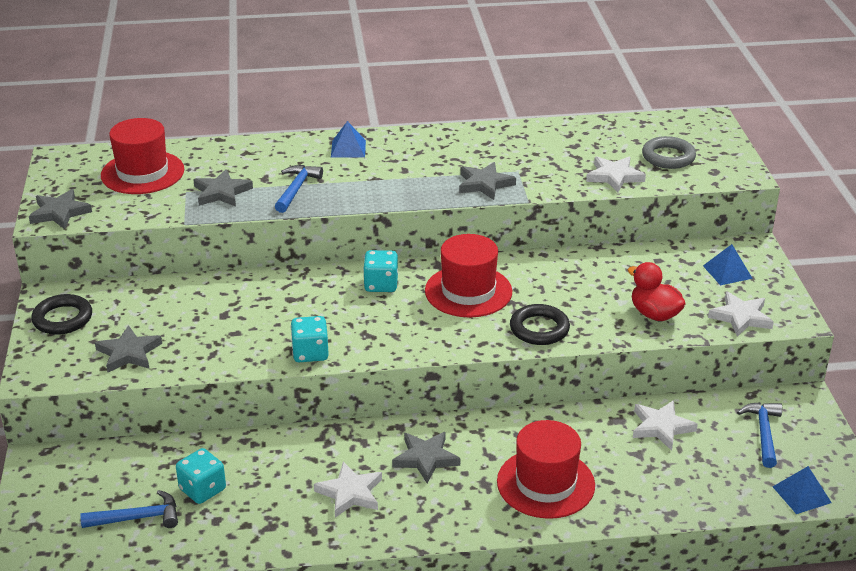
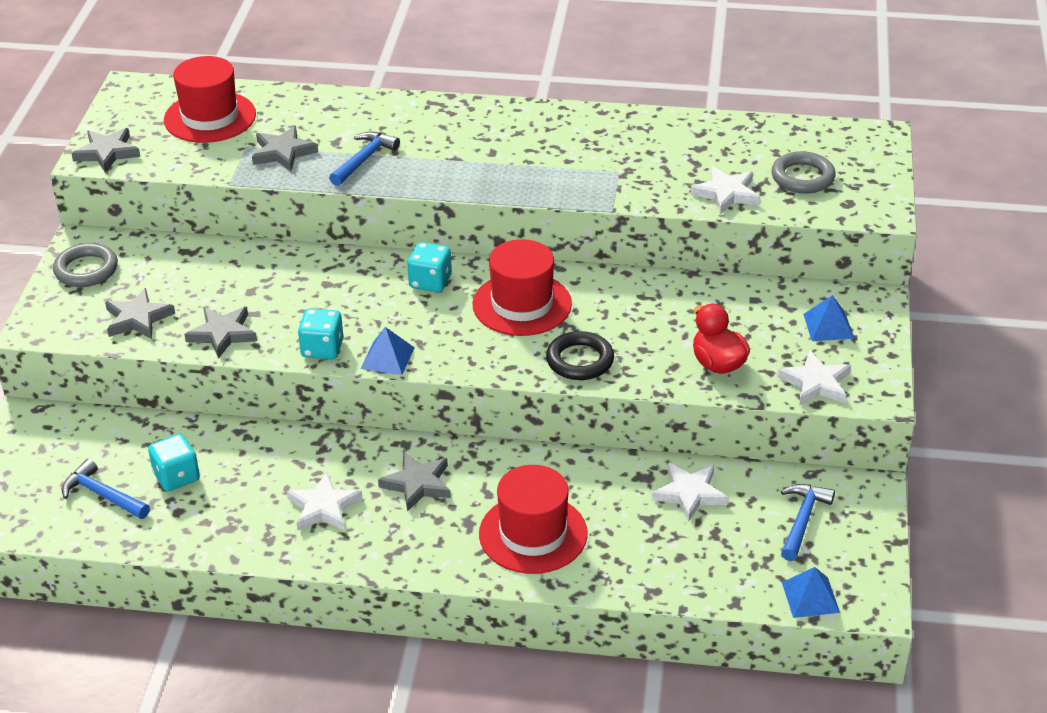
camera: 15 degrees right, 5 degrees up
black ring [31,294,92,335] -> grey ring [53,243,118,287]
blue hammer [80,490,178,528] -> blue hammer turned 150 degrees counterclockwise [61,459,150,519]
blue pyramid [331,121,366,158] -> blue pyramid moved to [360,327,415,375]
grey star [459,162,516,200] -> grey star moved to [184,307,257,359]

